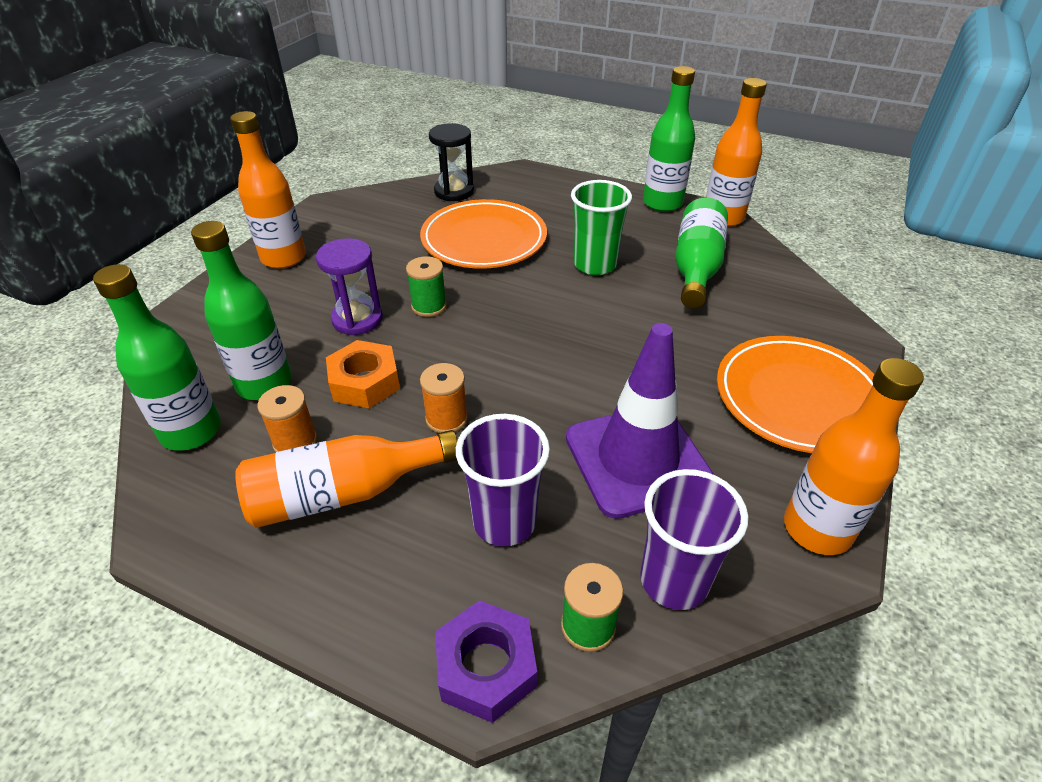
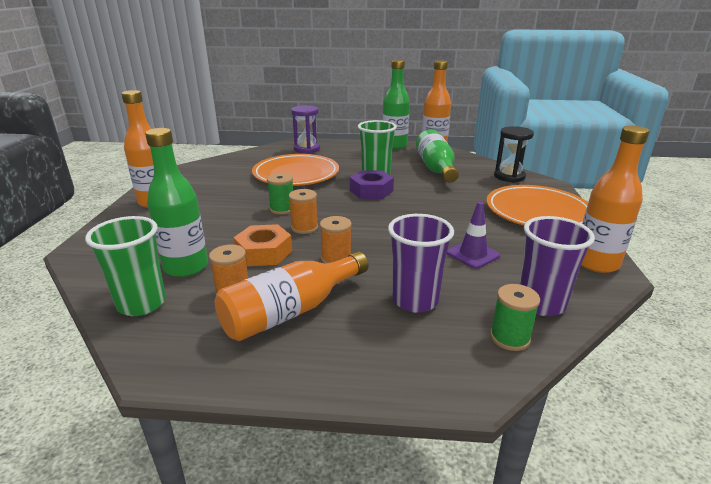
camera: 20 degrees left, 15 degrees down
green bottle [93,264,221,451] -> green cup [85,216,166,316]
purple hourglass [316,238,383,335] -> purple hourglass moved to [291,105,320,153]
black hourglass [429,123,474,201] -> black hourglass moved to [494,126,534,182]
purple nut [435,600,537,723] -> purple nut moved to [350,170,394,199]
purple traffic cone [566,323,714,519] -> purple traffic cone [447,202,500,269], size x0.50
none -> orange spool [289,189,318,234]

